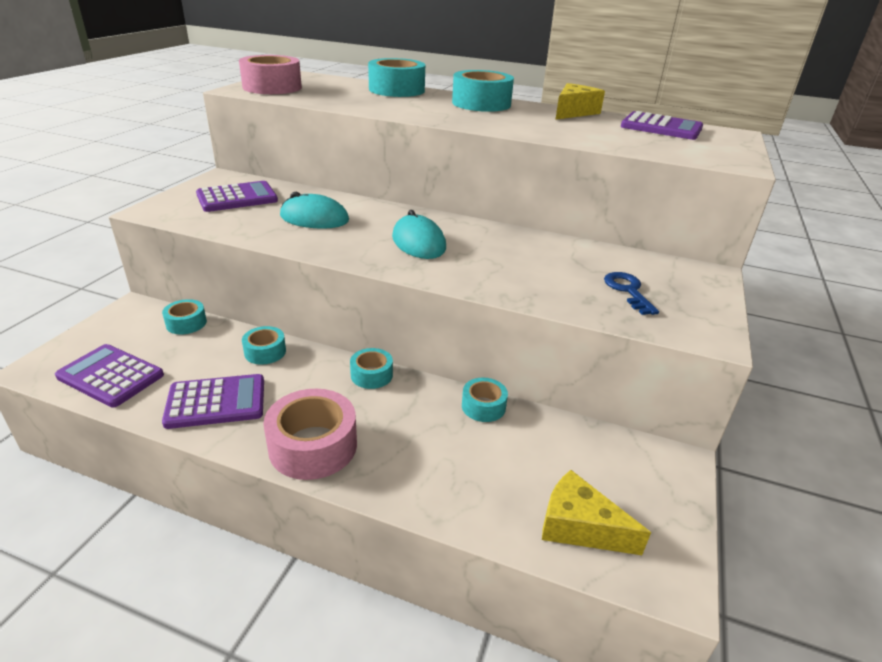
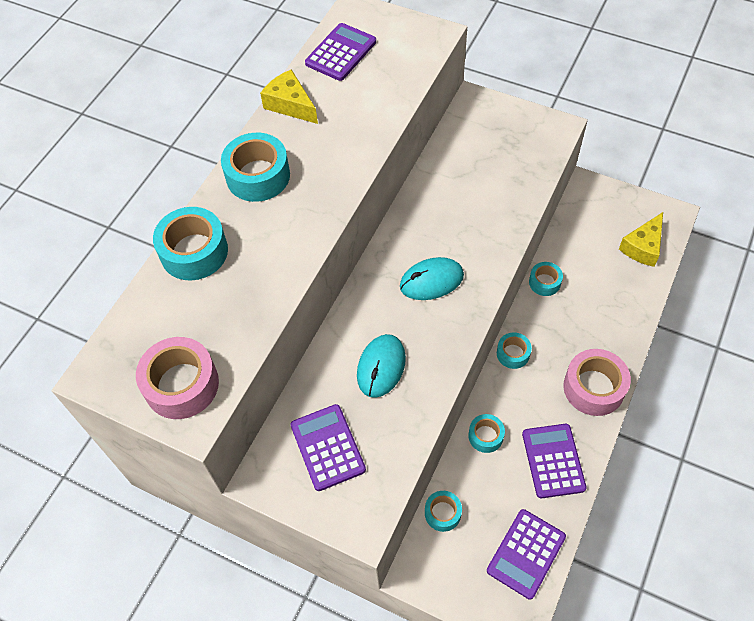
camera: 80 degrees left, 25 degrees up
blue key [604,272,659,315] -> none

